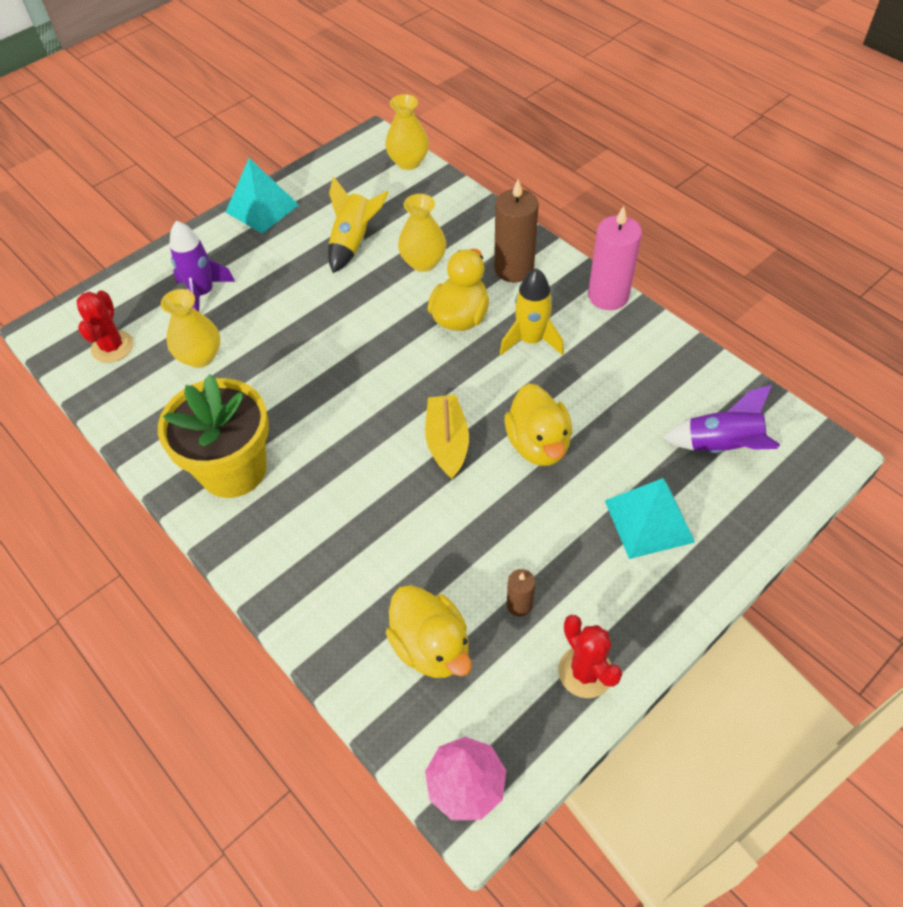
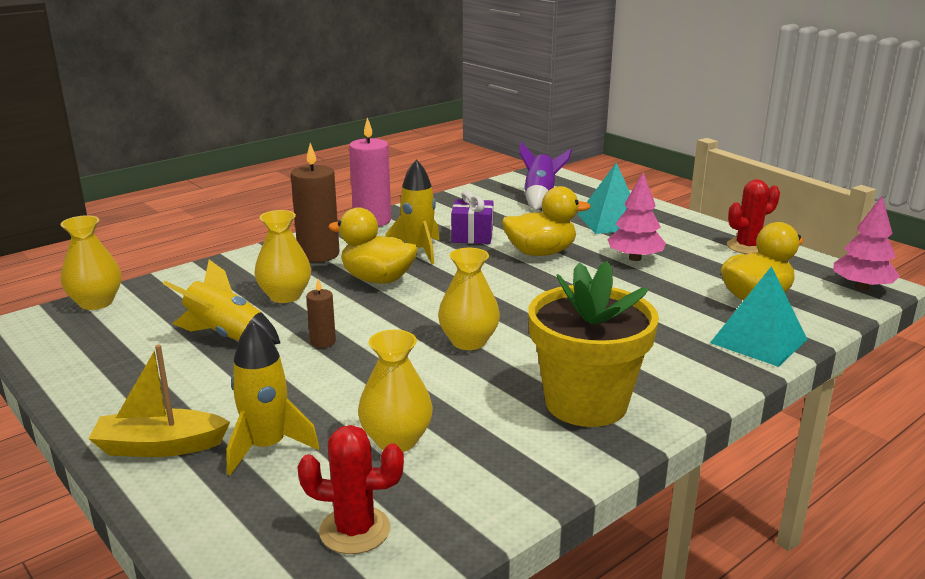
camera: 90 degrees left, 30 degrees down
purple rocket [170,221,235,312] -> yellow rocket [226,320,319,475]
turquoise pyramid [226,158,299,233] -> turquoise pyramid moved to [710,266,808,367]
yellow boat [425,395,469,479] -> yellow boat moved to [88,345,230,457]
brown candle [507,569,535,617] -> brown candle moved to [306,279,336,348]
none -> yellow vase [438,248,500,350]
none -> purple gift [451,190,493,244]
none -> pink tree [607,172,666,261]

